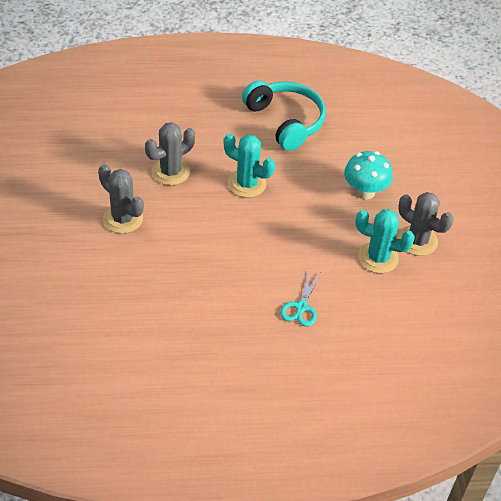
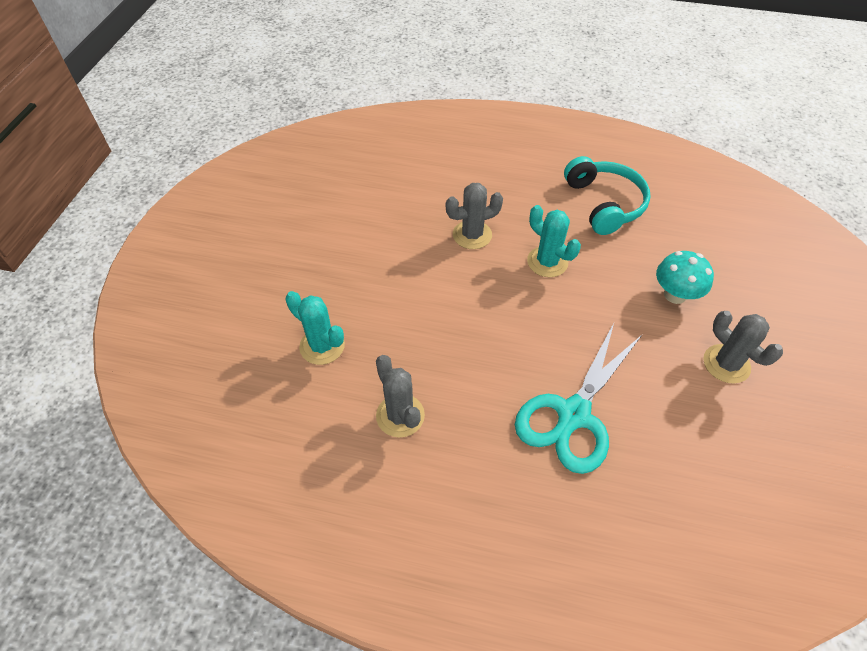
camera: 20 degrees right, 5 degrees up
grey cactus [98,164,144,234] -> grey cactus moved to [376,355,425,438]
turquoise scissors [280,271,320,327] -> turquoise scissors [515,323,642,474], size x2.23
turquoise cactus [355,209,415,273] -> turquoise cactus moved to [285,291,345,365]

